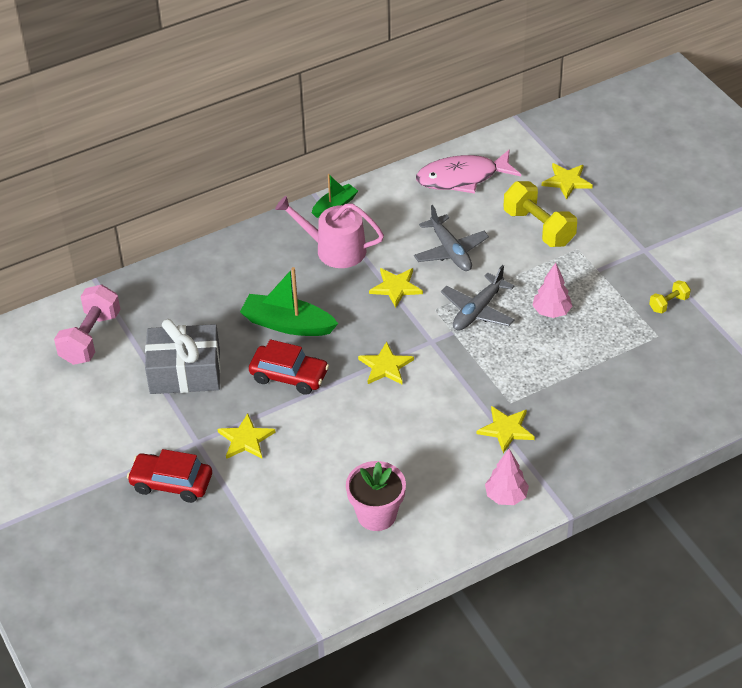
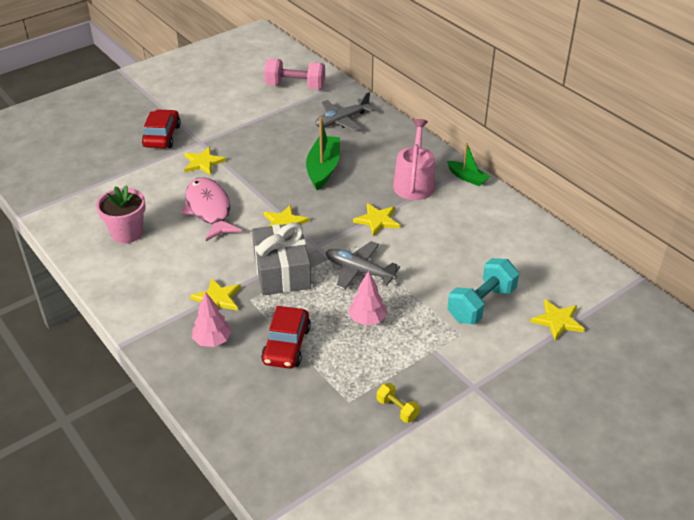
camera: 80 degrees right, 5 degrees down
grey gift [145,319,221,394] -> grey gift moved to [252,223,311,296]
red car [249,339,329,395] -> red car moved to [261,306,311,369]
grey plane [414,205,489,271] -> grey plane moved to [315,92,375,132]
pink fish [416,149,521,194] -> pink fish moved to [181,177,242,241]
pink tree [485,449,529,505] -> pink tree moved to [192,291,232,347]
yellow dumbbell [504,181,577,247] -> turquoise dumbbell [448,258,519,324]

